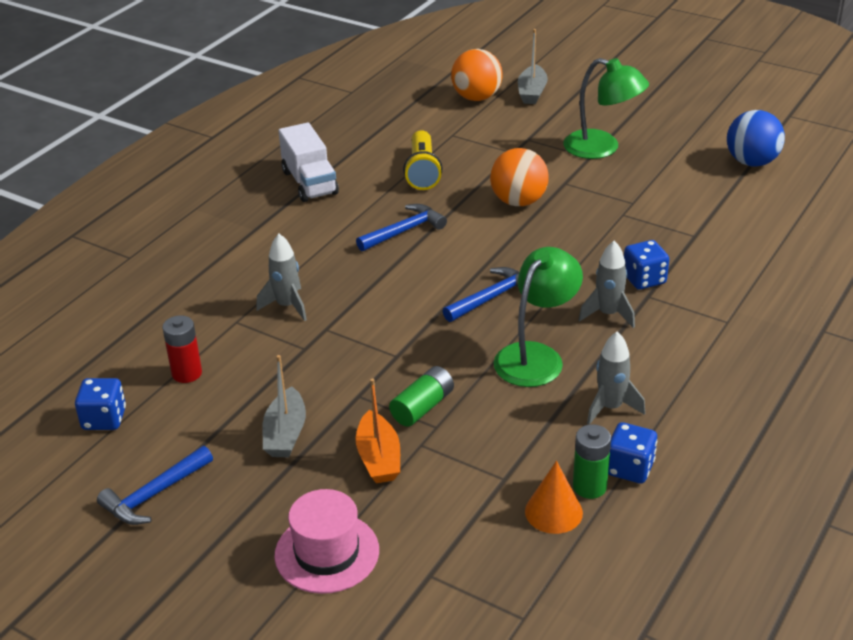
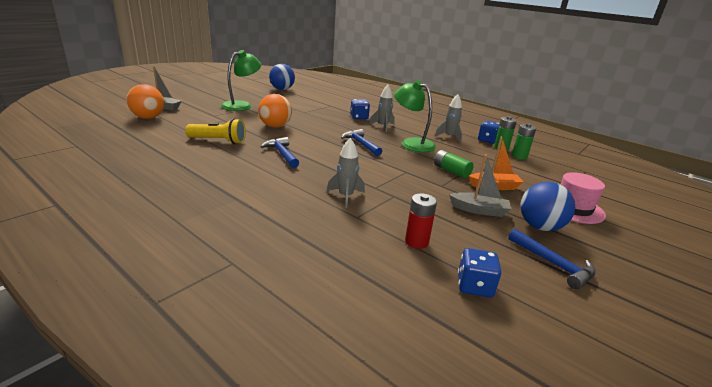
camera: 85 degrees left, 10 degrees down
white truck [279,123,339,202] -> none
orange cone [525,461,583,534] -> green battery [512,123,536,160]
none -> blue ball [520,182,575,231]

